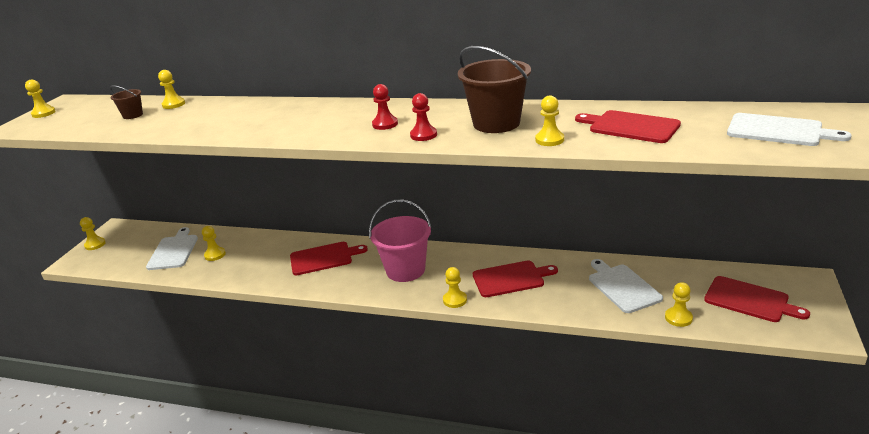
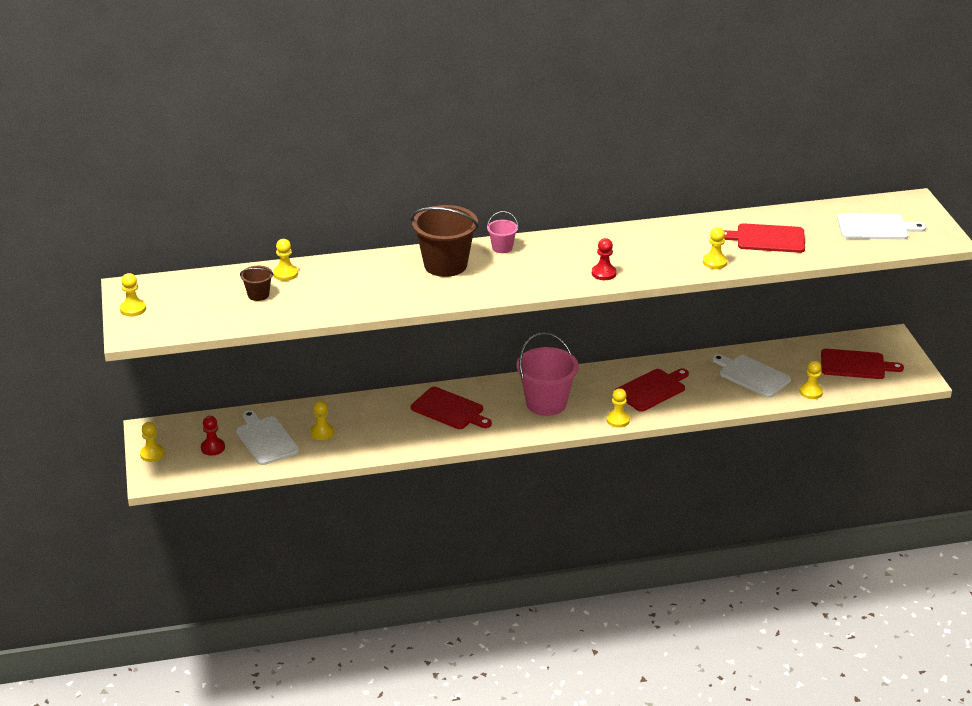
camera: 30 degrees left, 5 degrees up
red cutting board [290,242,368,275] -> red cutting board turned 75 degrees clockwise [411,387,492,429]
red pawn [372,84,398,130] -> red pawn moved to [201,416,225,456]
brown bucket [458,46,531,133] -> brown bucket moved to [411,205,479,277]
none -> pink bucket [487,211,518,253]

